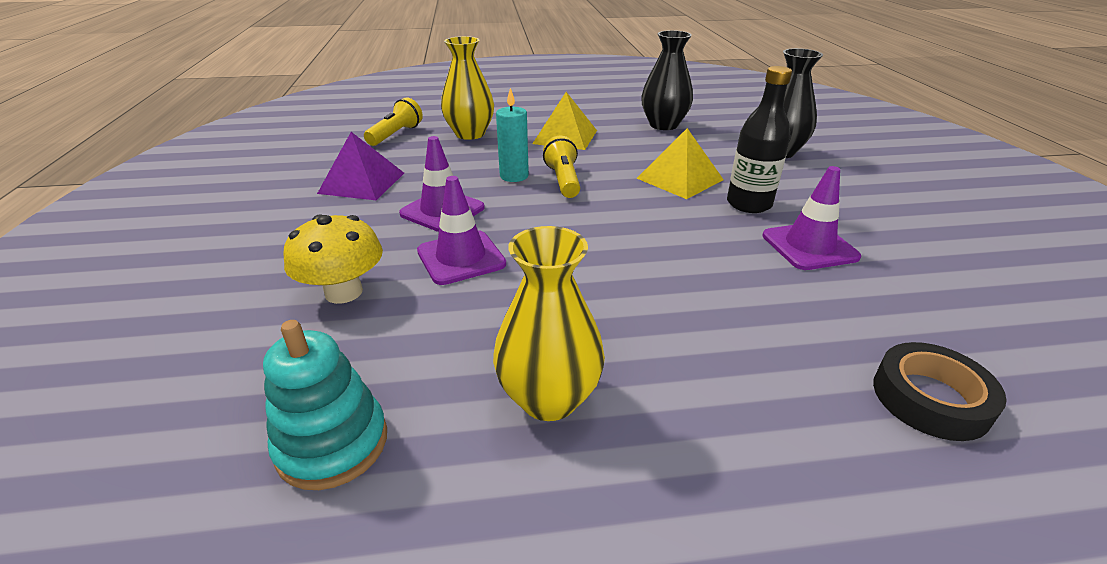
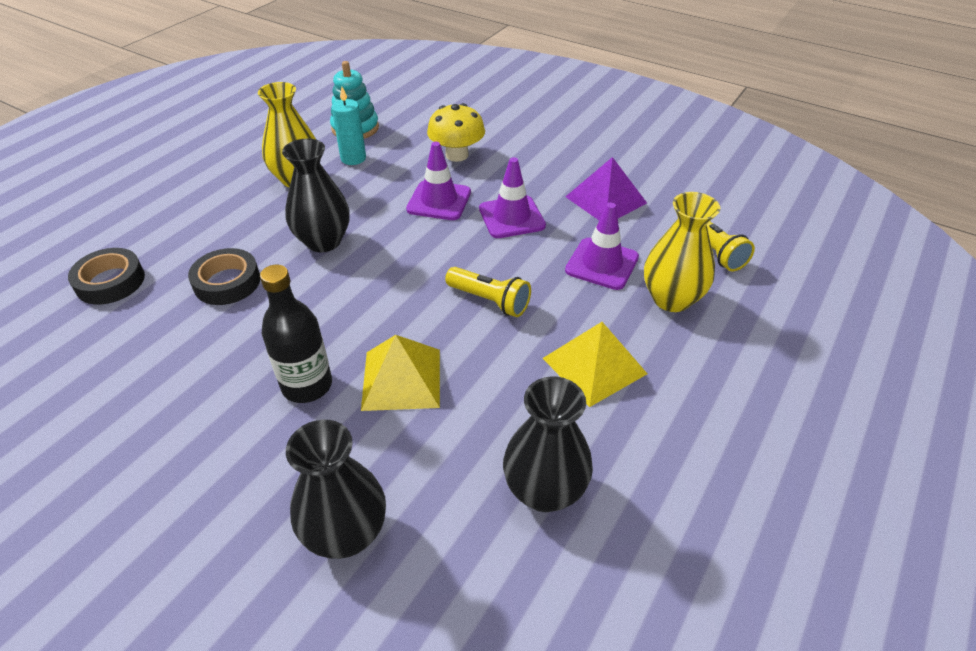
camera: 130 degrees right, 10 degrees up
turquoise candle [496,88,529,182] -> turquoise candle moved to [332,87,366,165]
purple traffic cone [762,166,861,270] -> purple traffic cone moved to [565,202,639,290]
none -> black tape [188,248,260,305]
none -> black vase [282,138,350,252]

